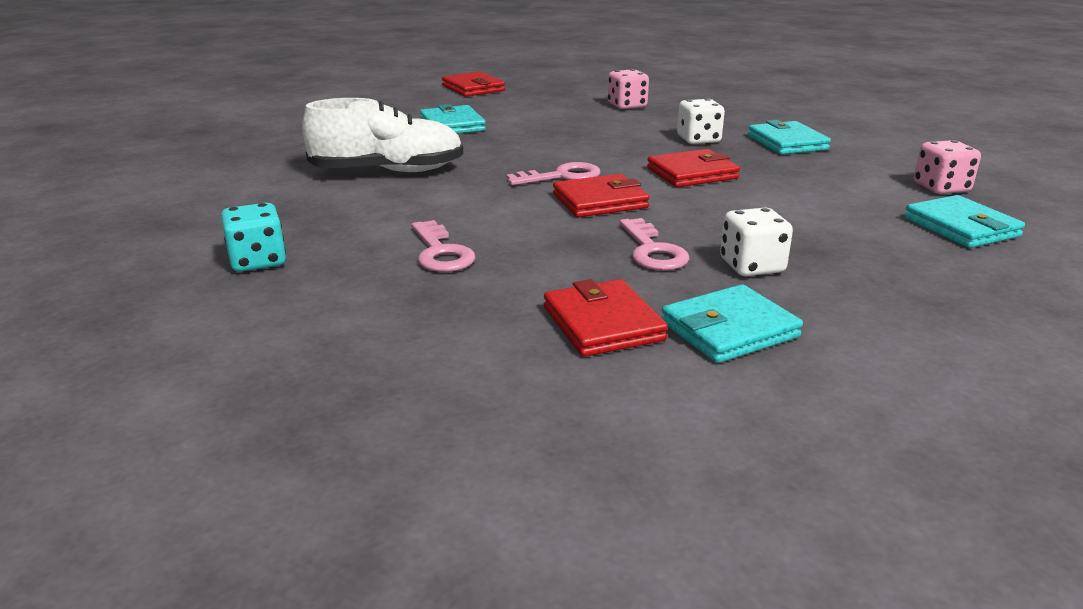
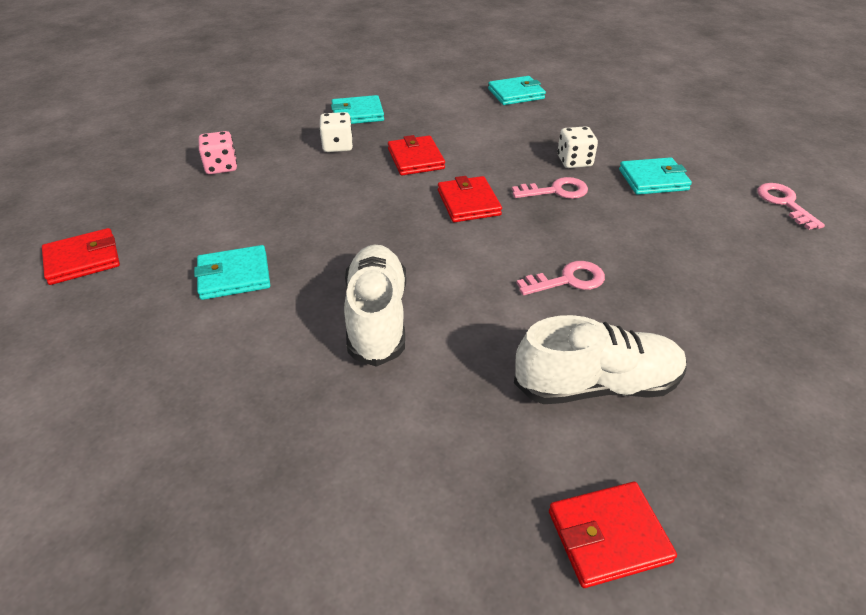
camera: 85 degrees left, 15 degrees up
turquoise dice [221,203,286,272] -> white shoe [514,315,687,404]
pink key [506,162,600,185] -> pink key moved to [758,183,825,230]
red wallet [544,279,668,357] -> red wallet moved to [549,482,677,588]
turquoise wallet [661,284,803,363] -> turquoise wallet turned 75 degrees counterclockwise [619,157,692,195]
pink dice [914,140,981,194] -> none

